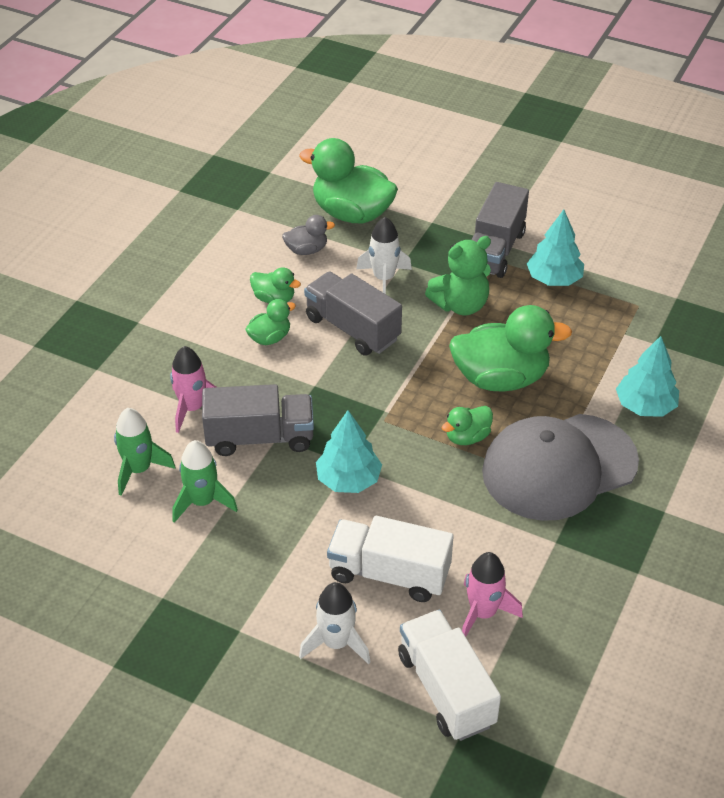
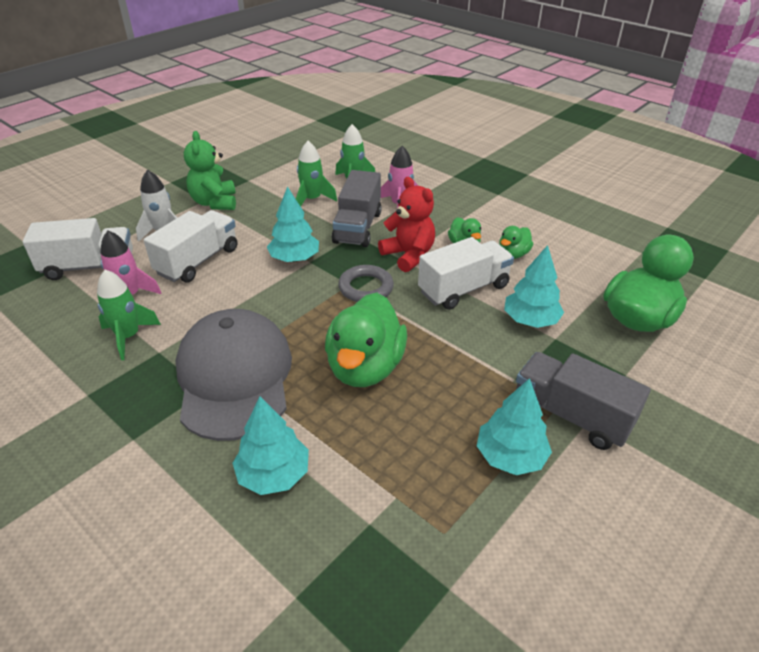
camera: 105 degrees right, 5 degrees down
grey duck [282,215,335,255] -> none
grey truck [304,272,402,356] -> white truck [418,237,514,310]
white rocket [356,217,412,294] -> turquoise tree [504,245,564,328]
green teddy bear [425,236,491,315] -> green teddy bear moved to [184,131,236,210]
green duck [442,406,493,445] -> none
none -> green rocket [97,270,161,360]
none -> grey ring [338,265,394,302]
none -> red teddy bear [378,177,435,272]

